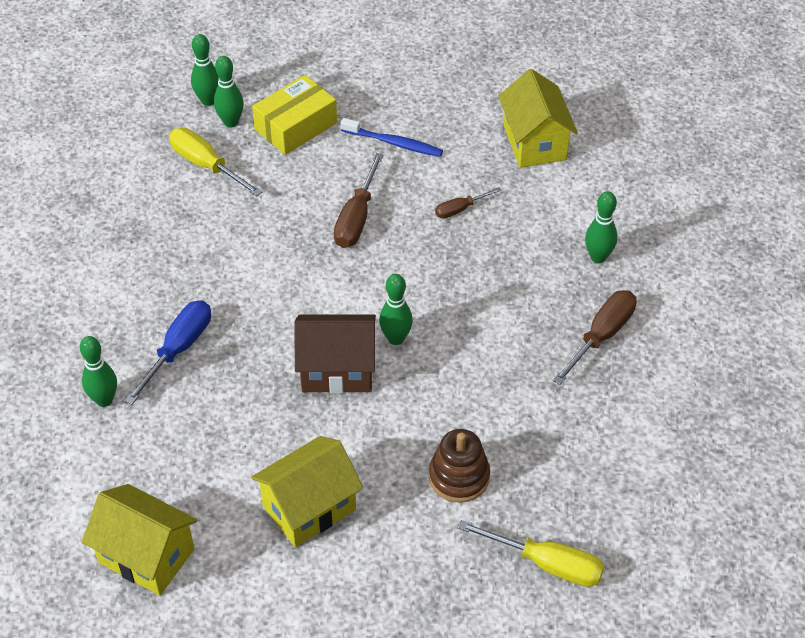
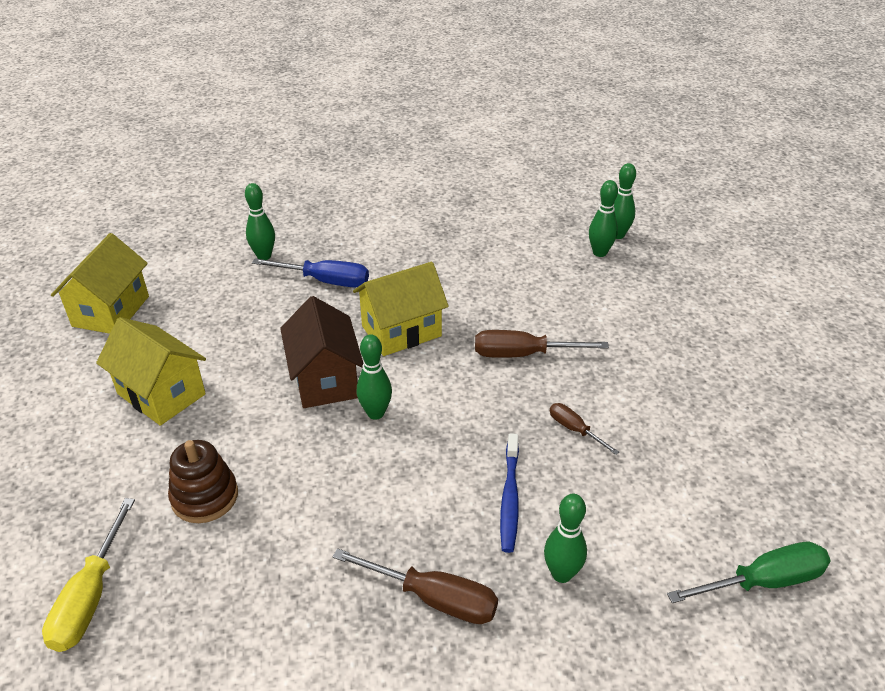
camera: 75 degrees right, 10 degrees down
yellow screwdriver [169,128,262,196] -> none
yellow box [252,75,337,155] -> none
blue toothbrush [341,118,443,157] -> blue toothbrush moved to [500,433,519,553]
yellow house [498,69,578,168] -> yellow house moved to [353,262,449,356]
none -> green screwdriver [667,542,831,603]

